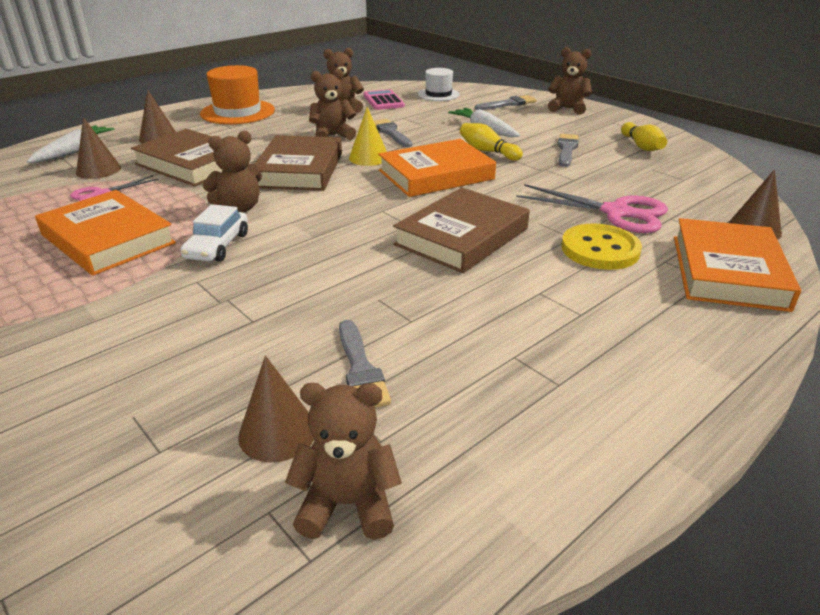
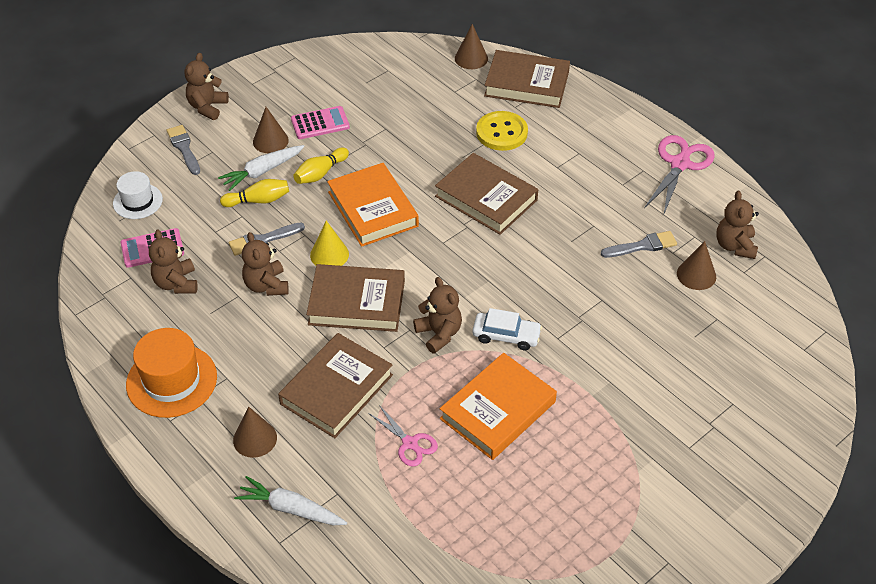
camera: 90 degrees left, 15 degrees up
brown cone [76,117,121,179] -> brown cone moved to [253,107,289,153]
pink scissors [516,184,668,233] -> pink scissors moved to [644,135,715,214]
grey brush [557,134,579,167] -> pink calculator [291,106,350,139]
yellow bowling pin [621,122,667,151] -> yellow bowling pin moved to [220,179,289,207]
orange book [674,218,801,312] -> brown book [484,50,570,108]

